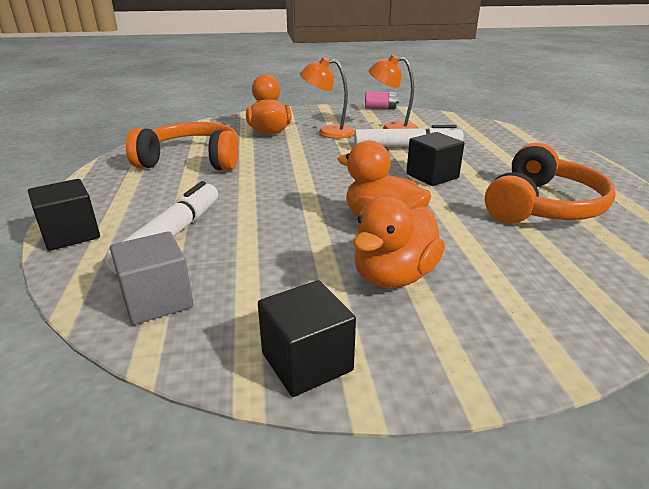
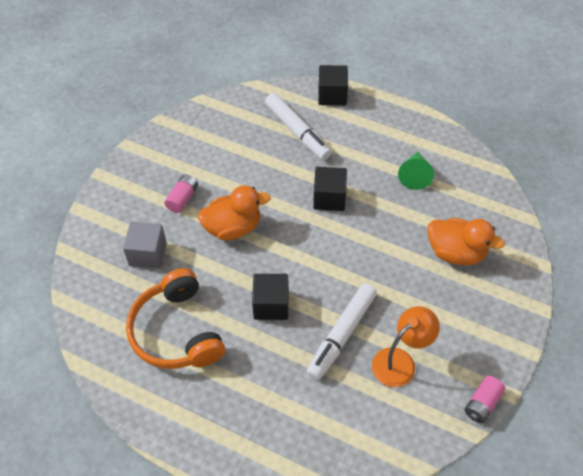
camera: 125 degrees right, 25 degrees up
grey cube [110,231,193,325] -> grey cube moved to [123,222,167,269]
orange headphones [126,122,239,171] -> green cone [398,152,434,190]
black cube [258,280,356,397] -> black cube moved to [313,167,347,211]
orange lamp [300,57,355,139] -> none
orange duck [353,196,445,288] -> pink battery [164,174,198,213]

